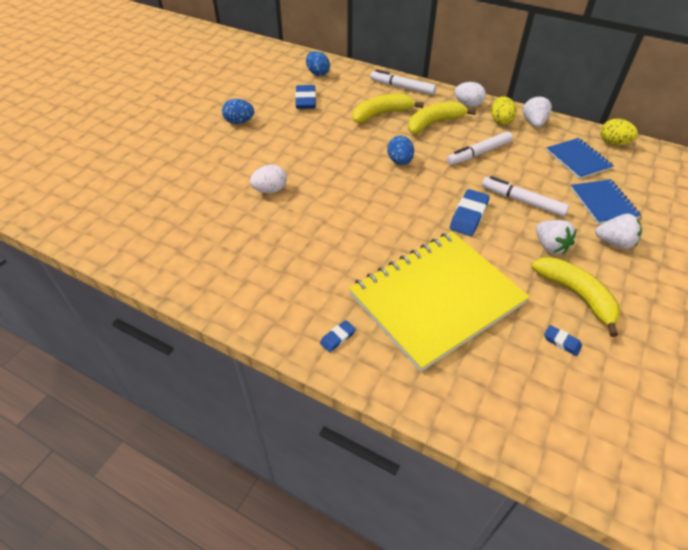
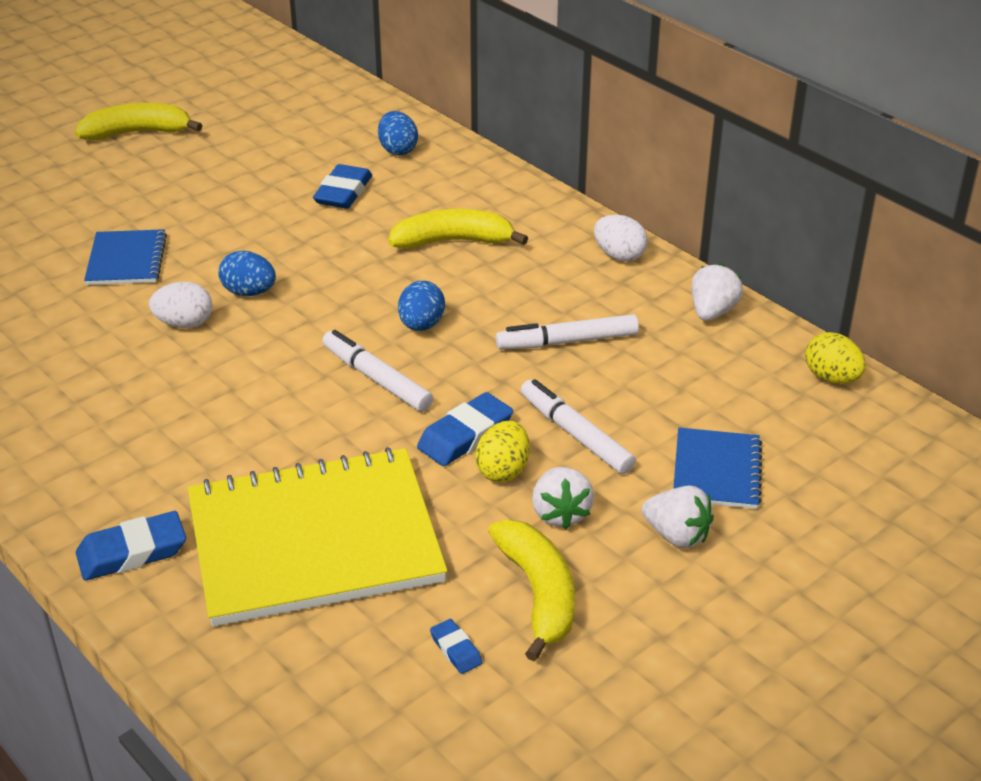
camera: 20 degrees right, 10 degrees down
blue egg [222,99,254,124] -> blue egg moved to [218,251,276,296]
blue eraser [320,320,356,352] -> blue eraser [76,511,186,580], size x1.88
white marker [370,70,436,95] -> white marker moved to [322,330,433,412]
yellow banana [408,101,476,134] -> yellow banana moved to [75,103,203,140]
yellow egg [491,96,517,125] -> yellow egg moved to [475,421,530,482]
blue notebook [546,138,614,179] -> blue notebook moved to [84,229,167,285]

